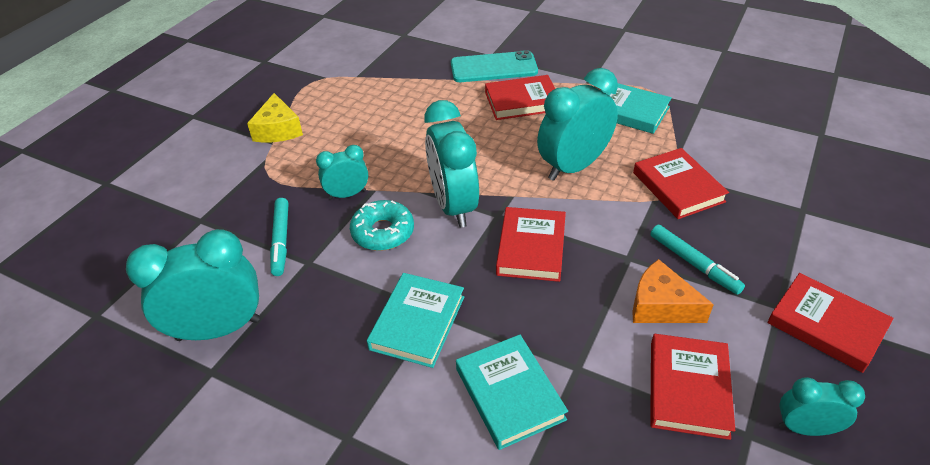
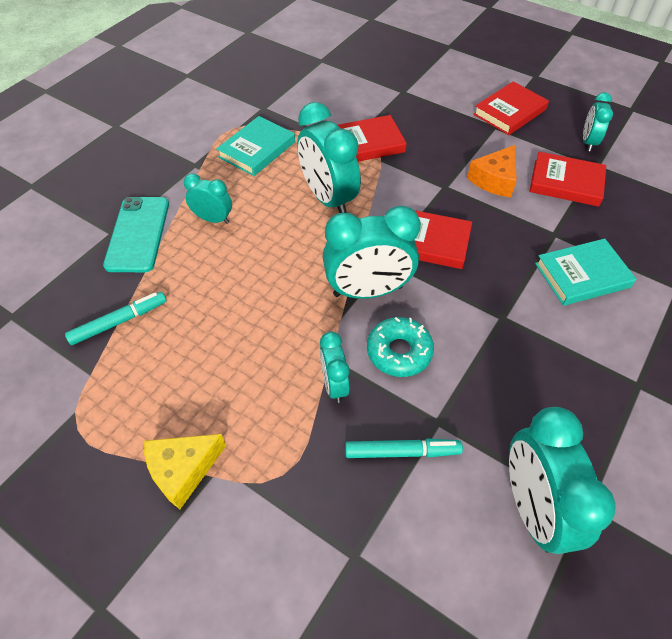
camera: 85 degrees left, 10 degrees up
yellow cheese [247,93,303,143] -> yellow cheese turned 150 degrees clockwise [144,434,226,509]
turquoise book [367,273,464,368] -> none
red book [485,75,555,120] -> turquoise clock [184,174,232,224]
turquoise marker [650,225,745,295] -> turquoise marker moved to [65,292,167,345]

